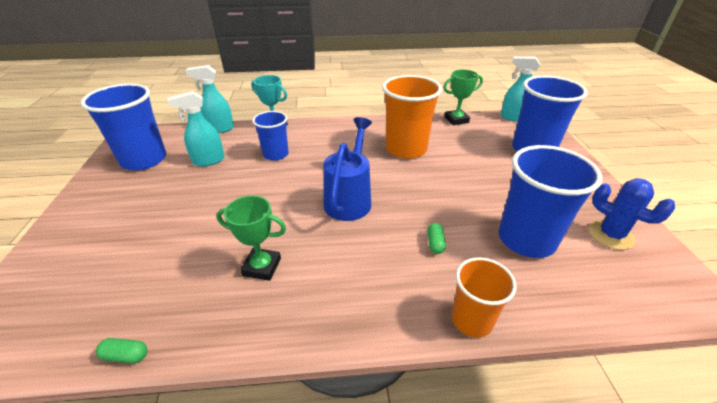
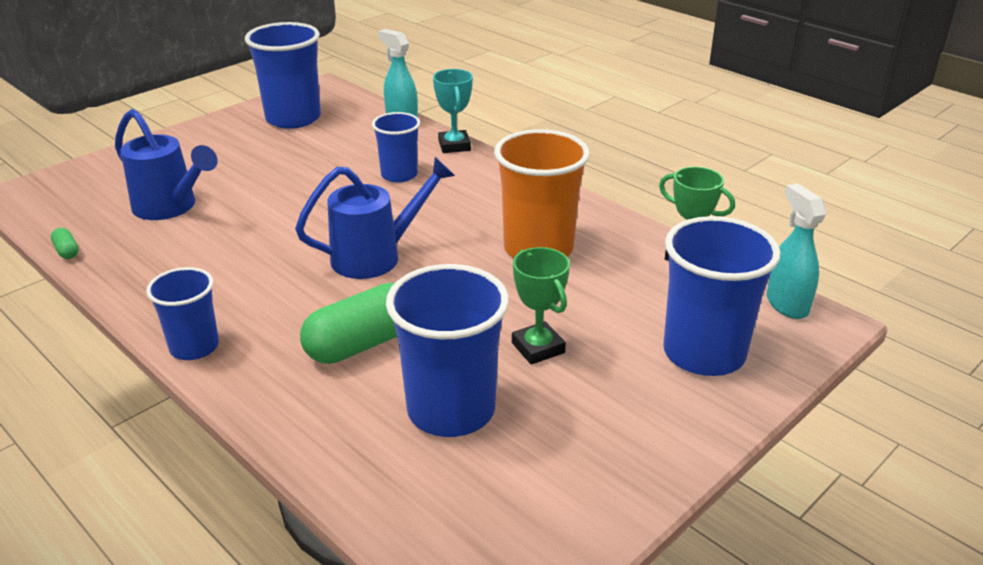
camera: 50 degrees right, 5 degrees down
turquoise spray bottle [168,91,225,166] -> none
green trophy [216,195,286,281] -> green trophy moved to [512,247,570,365]
green capsule [427,223,446,254] -> green capsule [300,283,397,364], size x2.40
orange cup [452,257,517,337] -> none
blue cactus [589,178,675,250] -> none
none -> blue watering can [115,109,218,220]
none -> blue cup [146,267,219,360]

